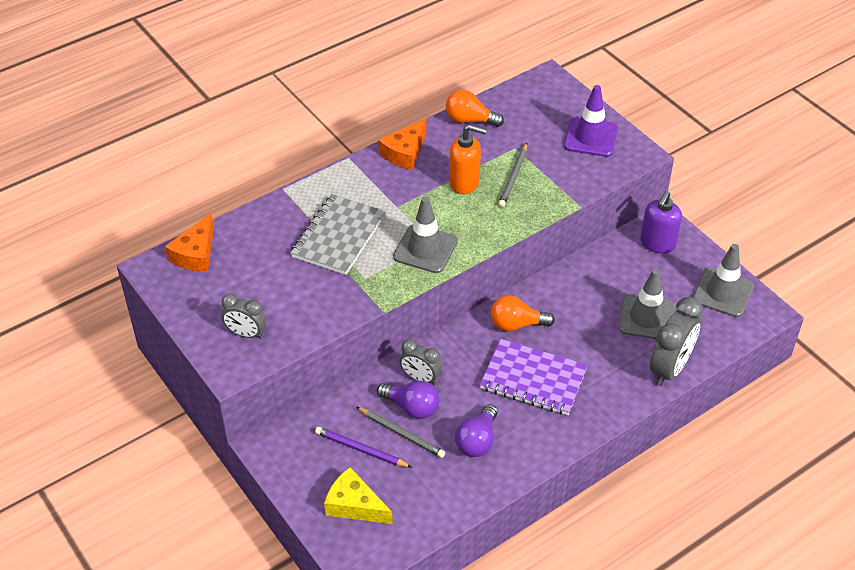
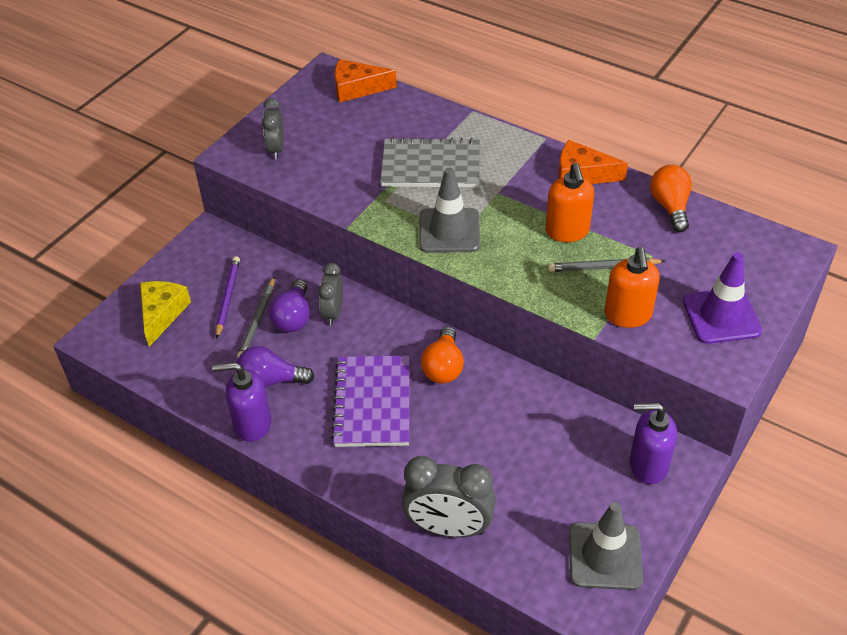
camera: 70 degrees right, 0 degrees up
orange light bulb [491,295,555,331] -> orange light bulb turned 150 degrees counterclockwise [421,326,464,383]
grey traffic cone [619,269,675,339] -> none
none -> purple soap dispenser [212,362,271,442]
none -> orange soap dispenser [605,247,660,328]

